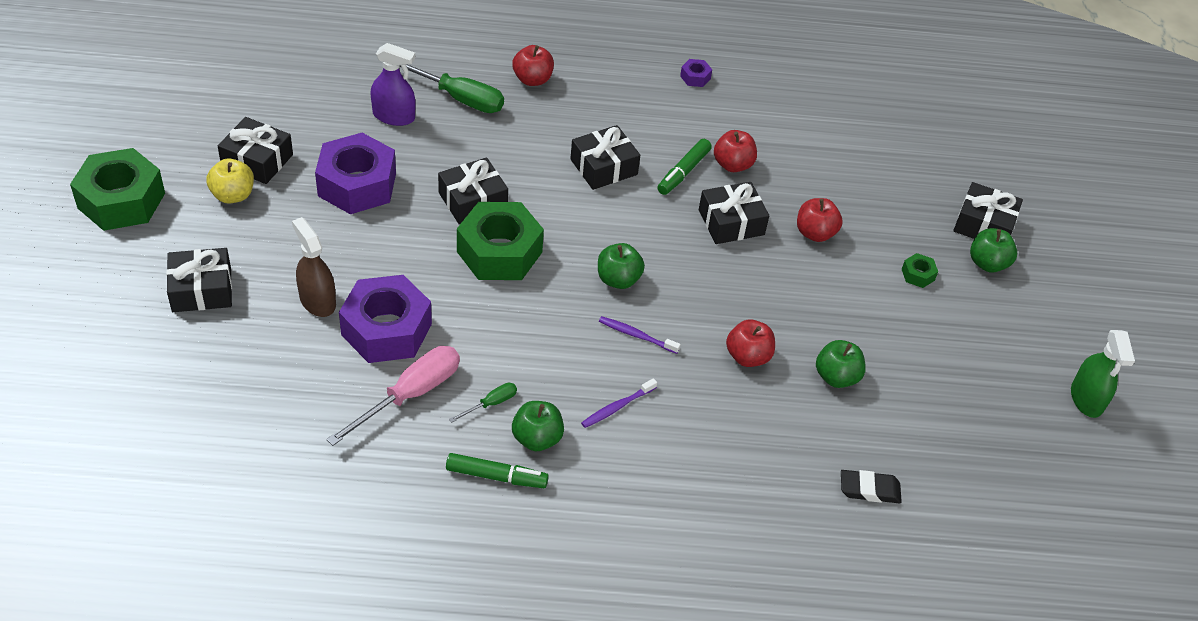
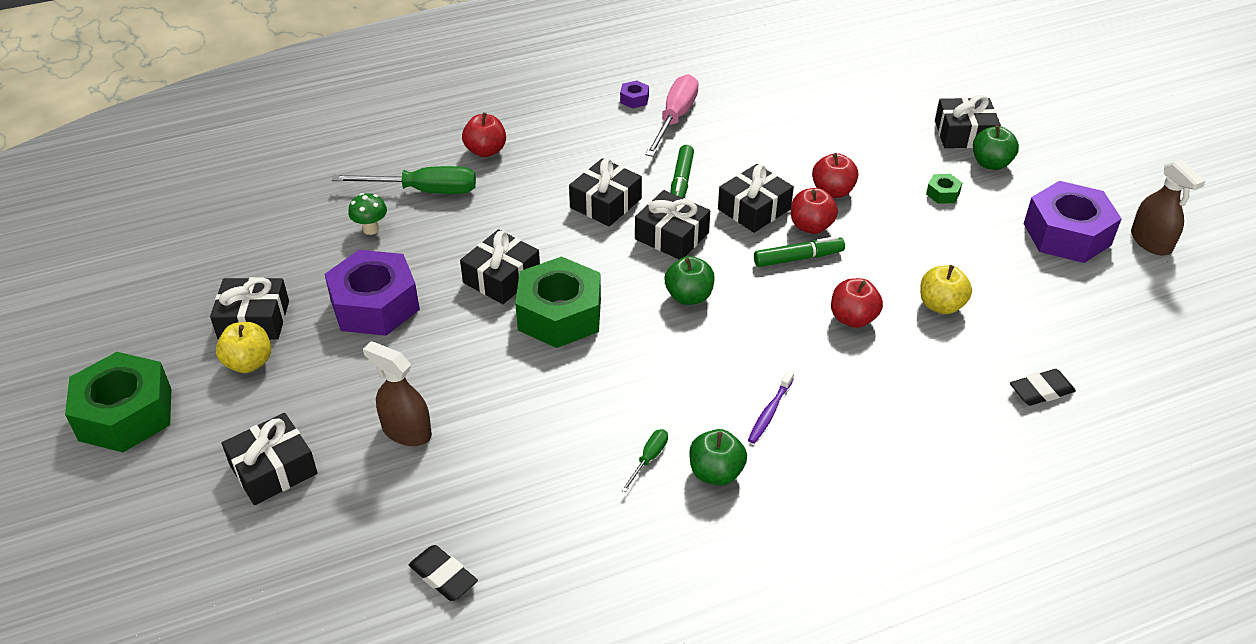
camera: 20 degrees left, 5 degrees down
pink screwdriver [326,346,460,446] -> pink screwdriver moved to [645,74,699,157]
purple nut [339,275,432,363] -> purple nut moved to [1024,181,1122,263]
purple spray bottle [370,43,416,126] -> green mushroom [348,193,387,235]
green marker [446,453,549,488] -> green marker moved to [754,236,845,267]
purple toothbrush [599,316,681,354] -> none
red apple [714,130,757,172] -> red apple moved to [791,188,838,234]
green apple [816,340,866,388] -> yellow apple [920,265,972,314]
green spray bottle [1071,330,1135,418] -> brown spray bottle [1131,159,1206,255]
none -> black eraser [409,545,478,601]
none -> black gift [635,190,710,259]

